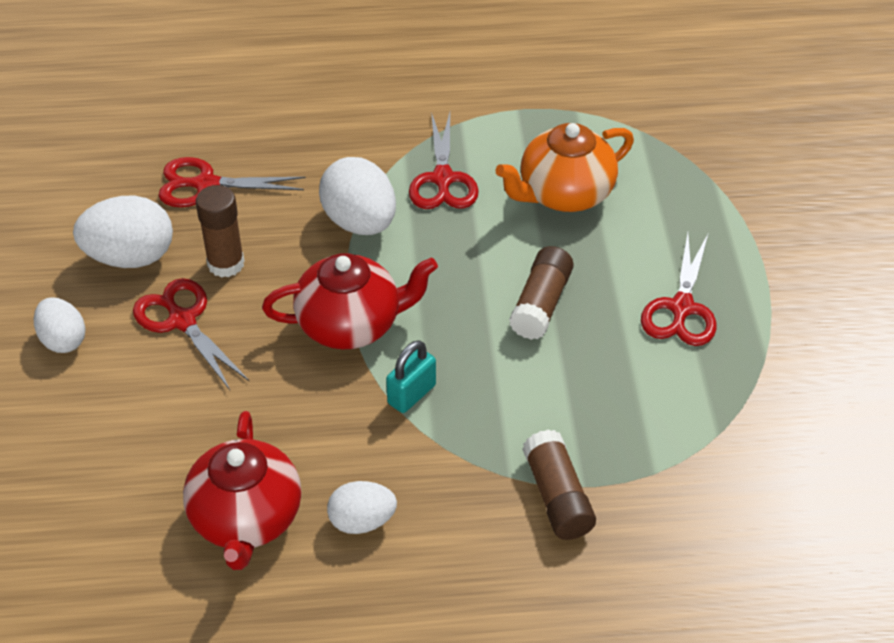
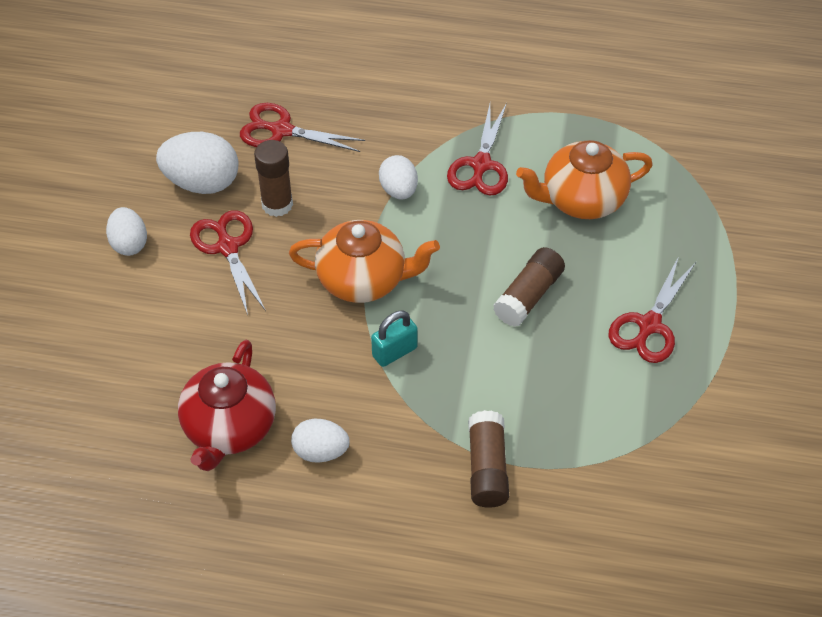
camera: 15 degrees right, 5 degrees up
red teapot [262,253,438,349] -> orange teapot [289,220,440,303]
white egg [319,157,396,235] -> white egg [379,155,418,199], size x0.62

